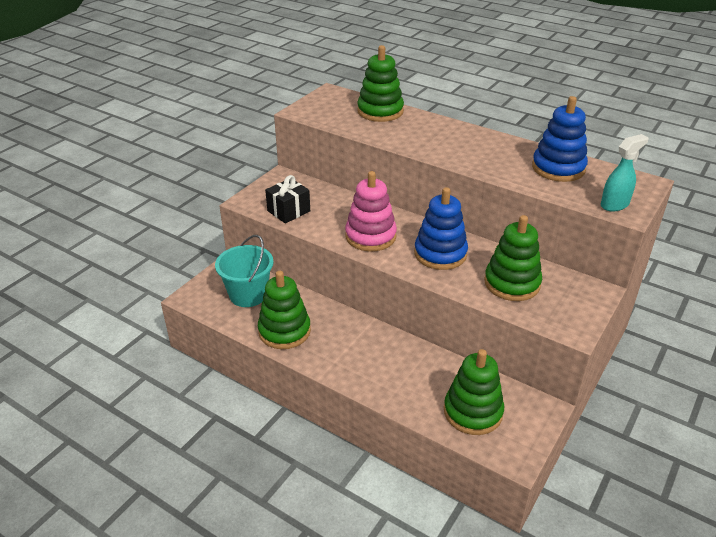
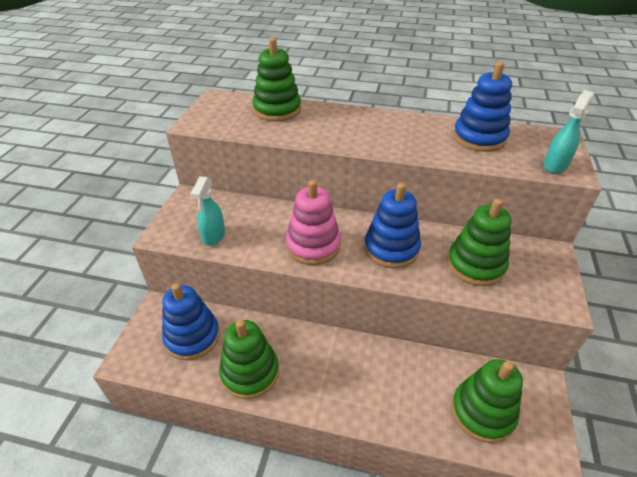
camera: 20 degrees left, 5 degrees up
turquoise bucket [215,235,274,307] -> blue stacking toy [162,283,220,360]
black gift [265,175,310,223] -> turquoise spray bottle [191,176,225,246]

